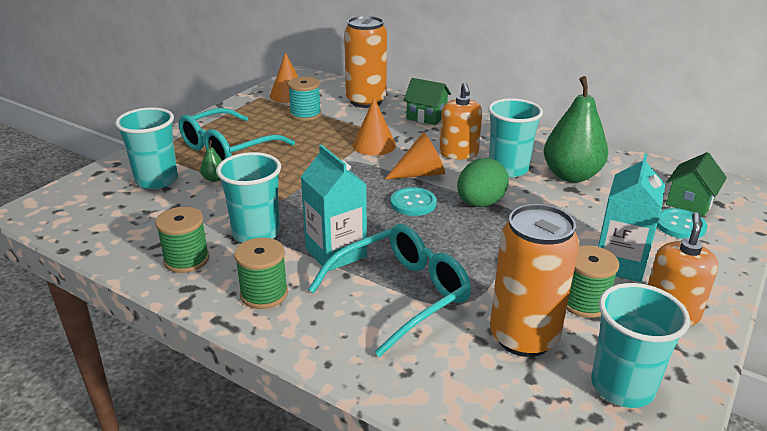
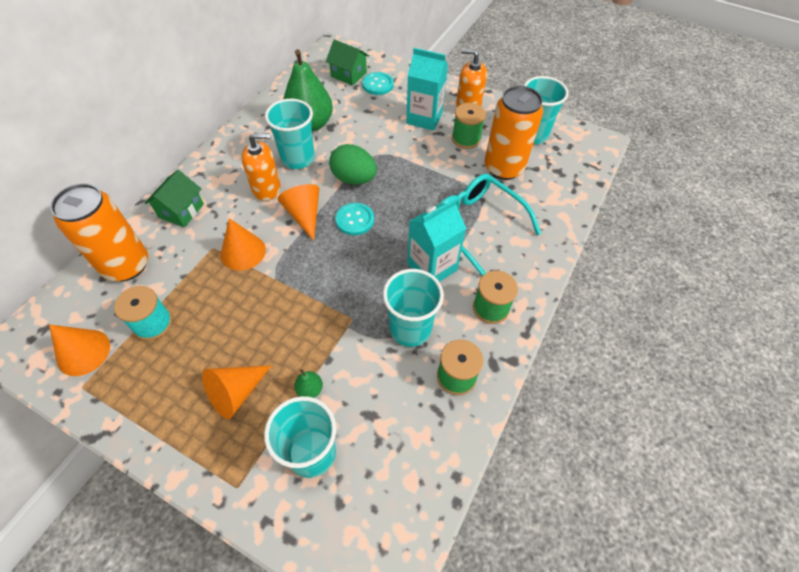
camera: 95 degrees left, 25 degrees up
turquoise glasses [179,108,295,161] -> orange cone [202,366,271,419]

